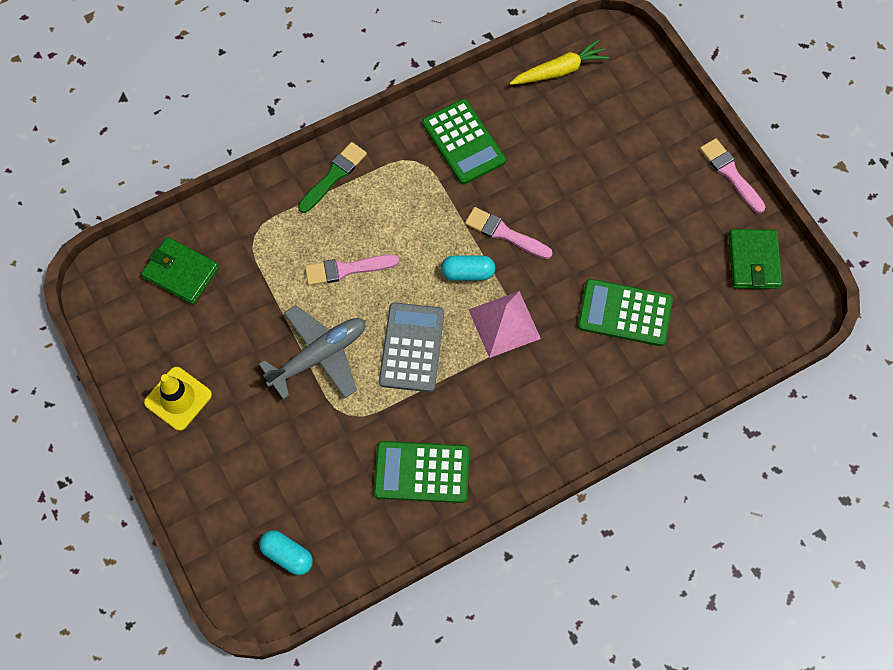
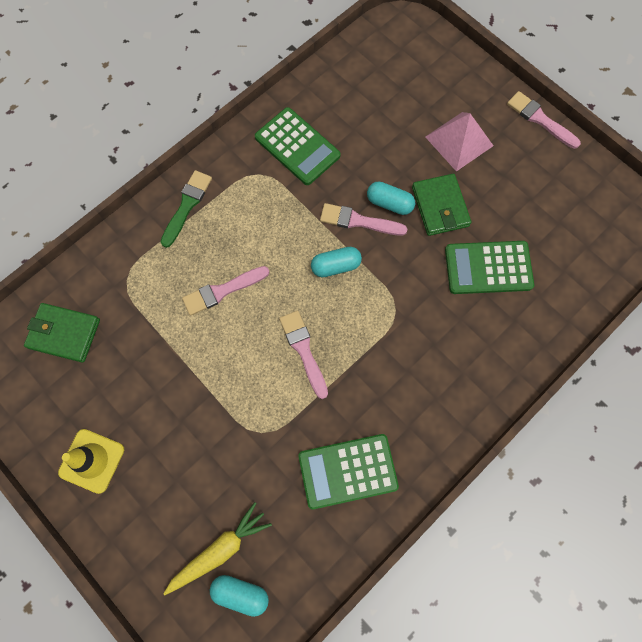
camera: 15 degrees left, 5 degrees up
grey plane [259,305,366,399] -> none
grey calculator [379,302,444,392] -> pink brush [279,310,328,399]
pink pyramid [468,291,541,358] -> pink pyramid moved to [425,112,494,171]
yellow carrot [510,39,609,85] -> yellow carrot moved to [163,502,272,595]
green wallet [729,229,782,289] -> green wallet moved to [412,174,471,236]
none -> turquoise capsule [367,182,415,215]

